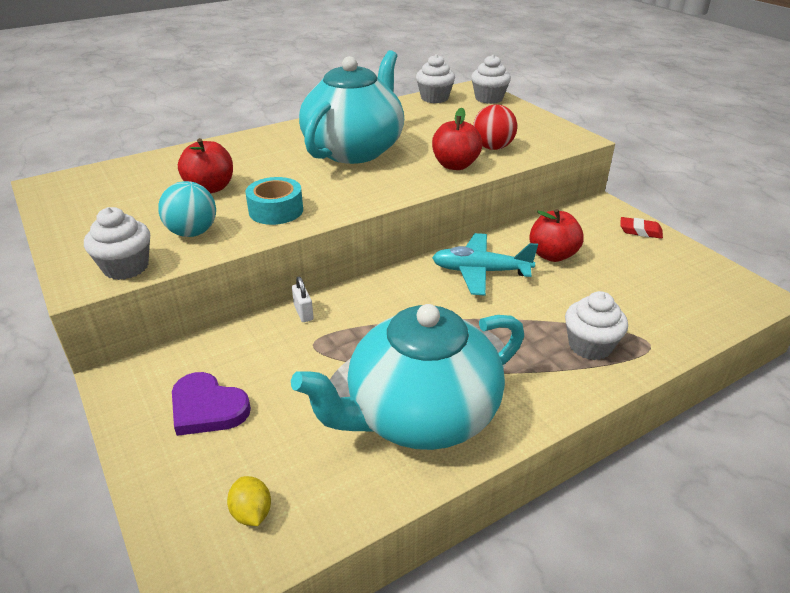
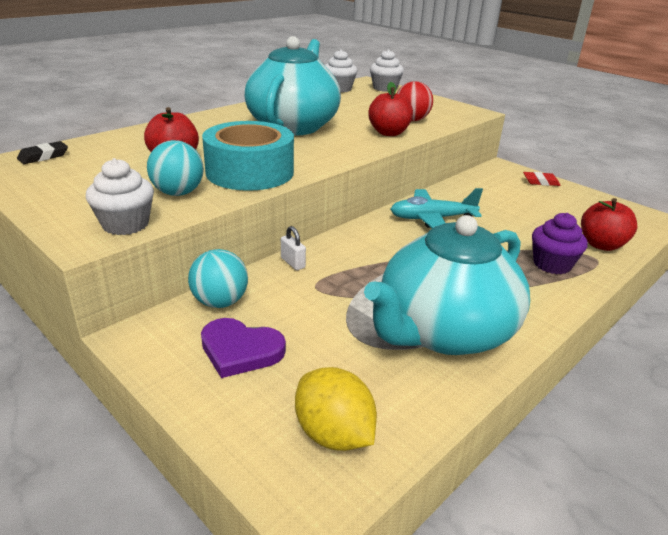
camera: 15 degrees left, 5 degrees down
yellow lemon [227,476,271,526] -> yellow lemon [295,367,377,451], size x1.74
turquoise tape [246,177,303,225] -> turquoise tape [202,121,294,191], size x1.69
red apple [529,209,584,262] -> red apple moved to [581,198,638,251]
white cupcake [565,291,628,360] -> purple cupcake [532,213,588,274]
none -> black eraser [17,141,68,164]
none -> turquoise ball [188,249,248,308]

